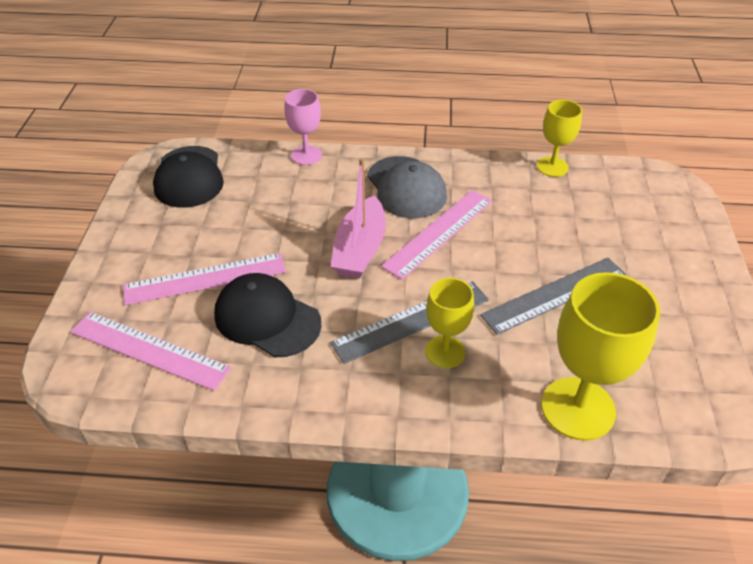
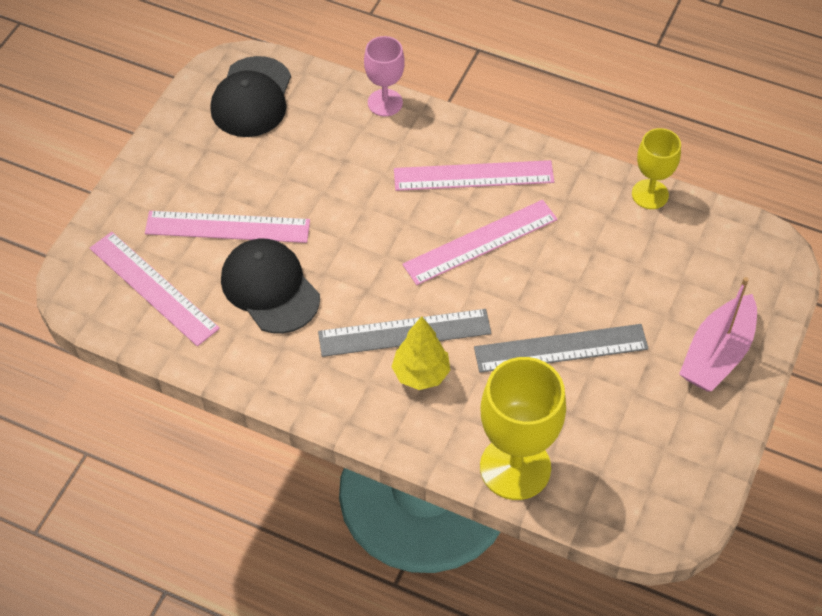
camera: 20 degrees right, 10 degrees up
pink boat [331,158,386,279] -> pink boat moved to [679,277,757,392]
grey cap [367,156,447,218] -> pink ruler [394,160,554,191]
yellow goblet [425,278,474,368] -> yellow tree [392,316,450,390]

